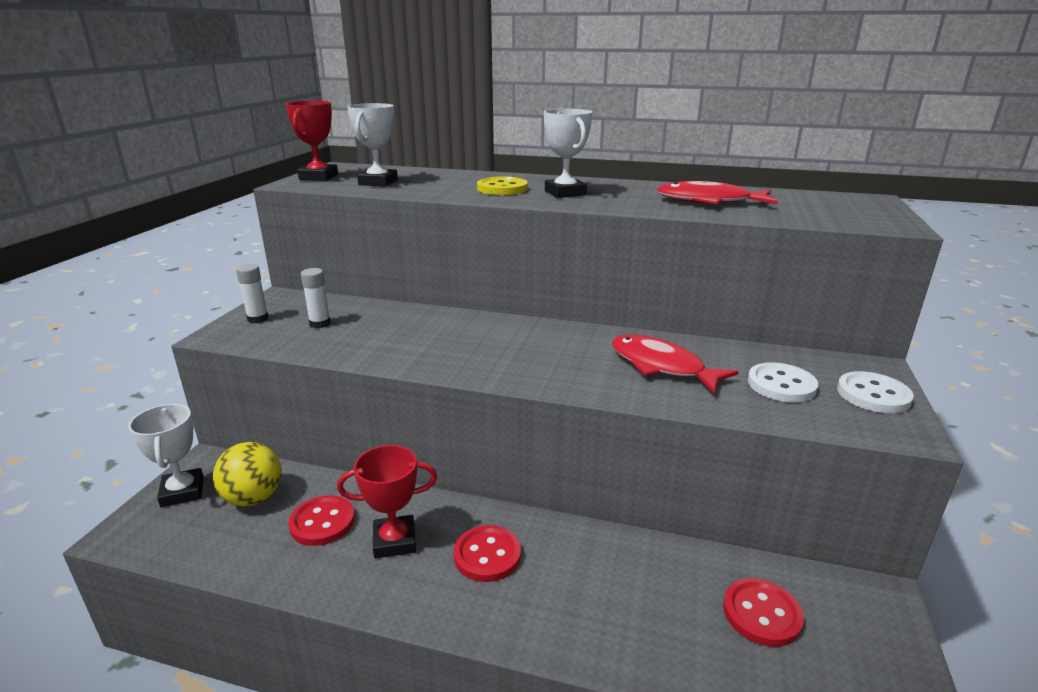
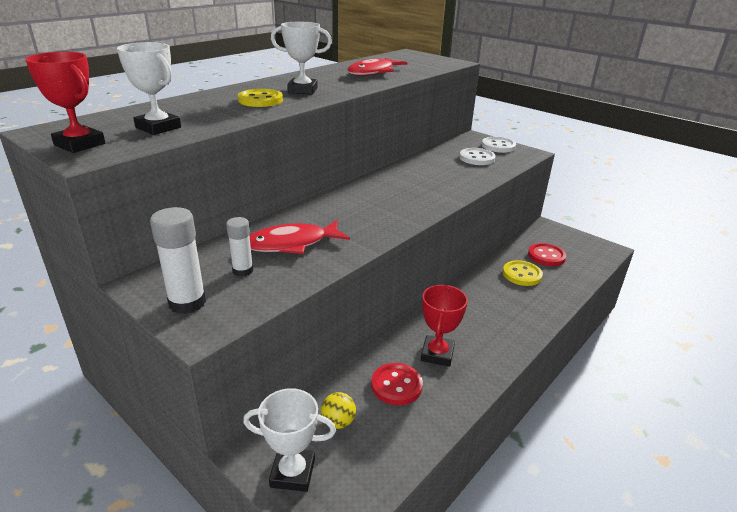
camera: 65 degrees left, 5 degrees up
yellow ball [213,442,281,506] -> yellow ball [321,392,356,429], size x0.60
white glue stick [236,264,269,323] -> white glue stick [150,207,206,314], size x1.61
red button [454,525,521,582] -> none
red fish [611,335,739,393] -> red fish moved to [249,220,350,254]
none -> yellow button [503,260,543,286]

